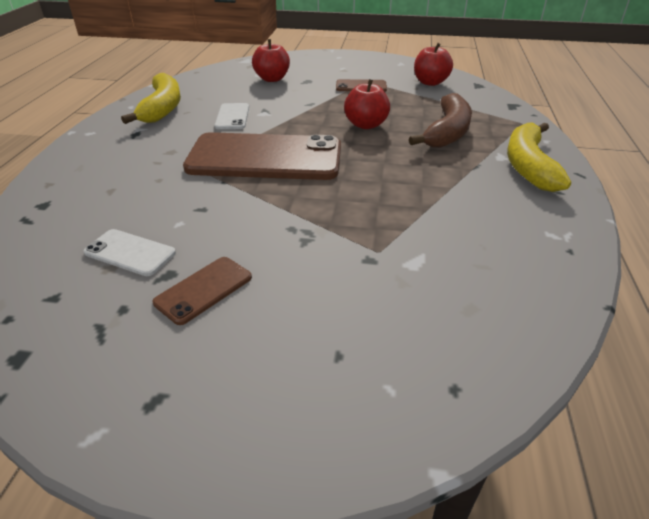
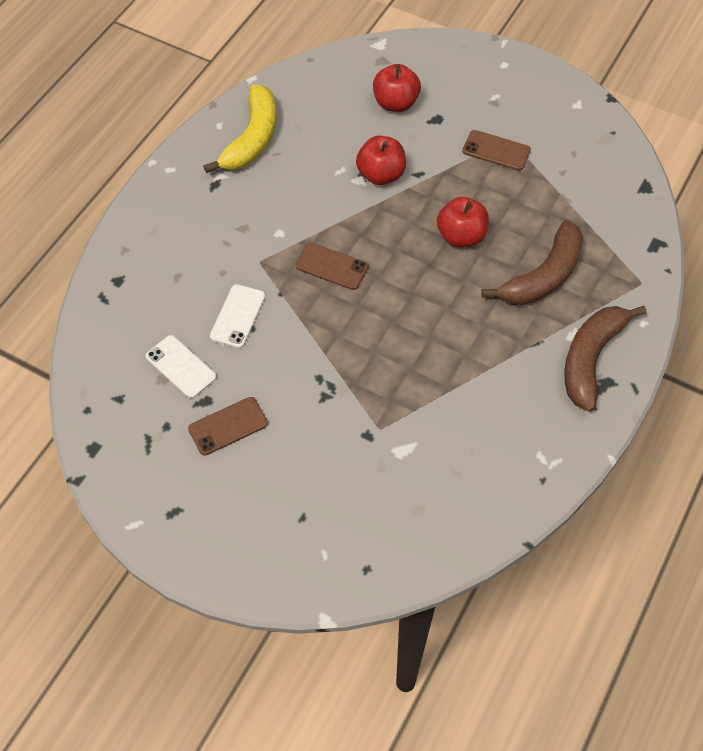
camera: 20 degrees right, 20 degrees up
brown phone [183,132,341,180] -> brown phone [295,243,368,290], size x0.44
white phone [215,103,249,129] -> white phone moved to [210,284,265,348]
red apple [414,43,453,86] -> red apple moved to [356,136,406,185]
yellow banana [507,122,571,192] -> brown banana [564,306,646,412]

